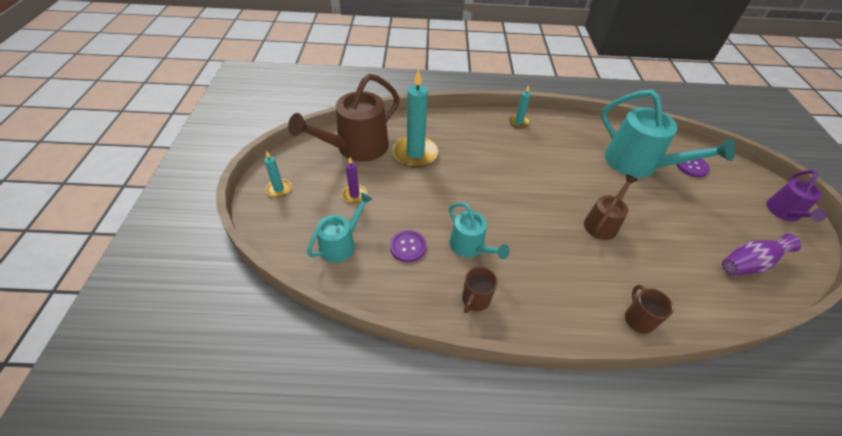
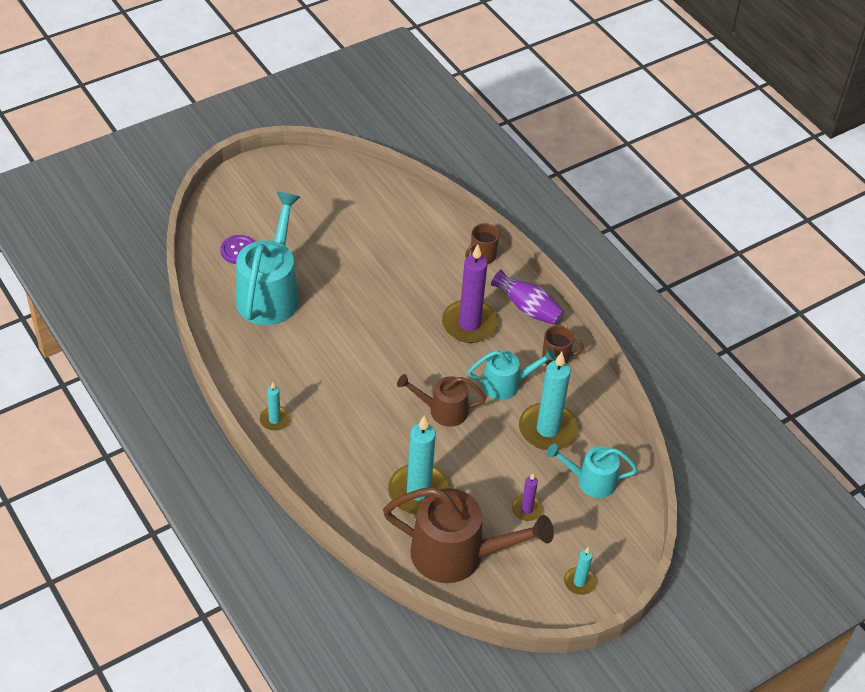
camera: 125 degrees left, 0 degrees up
purple button [390,230,426,262] -> turquoise candle [519,352,578,450]
turquoise watering can [449,202,510,259] -> turquoise watering can turned 60 degrees clockwise [468,348,556,400]
brown watering can [584,174,638,240] -> brown watering can moved to [397,374,486,427]
purple vase [722,234,801,275] -> purple vase moved to [491,269,564,325]
purple watering can [766,170,827,222] -> none
none -> purple candle [442,244,498,343]

